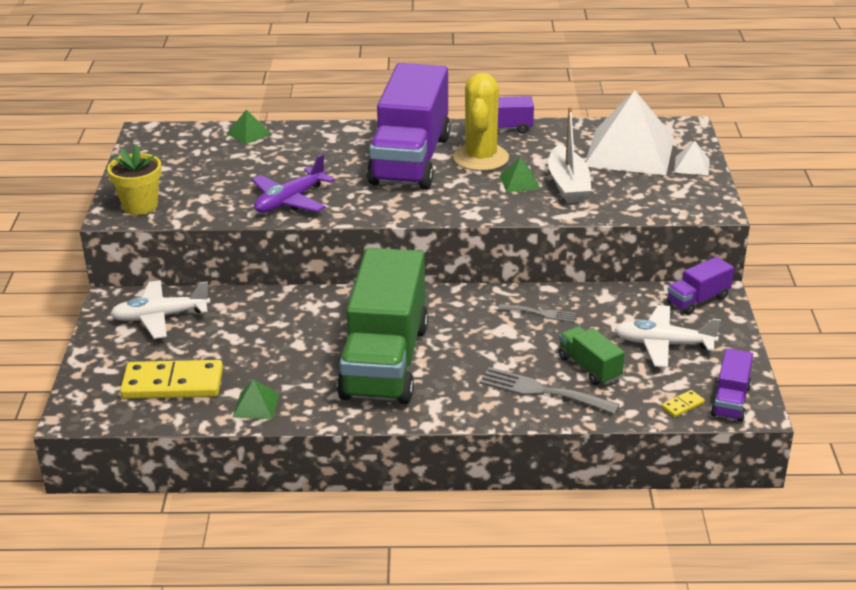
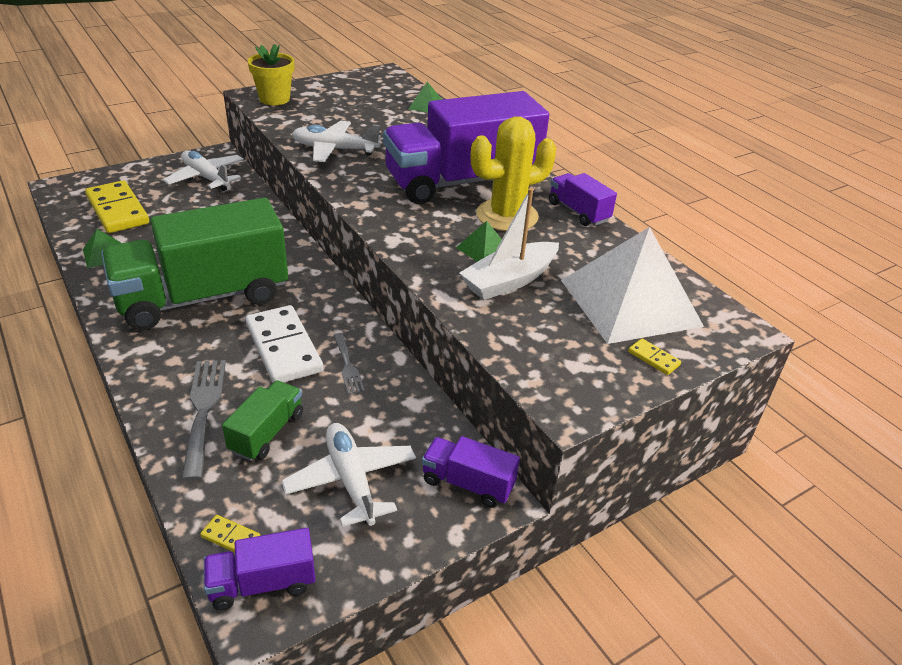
camera: 55 degrees right, 5 degrees up
purple plane [252,154,335,213] -> white plane [292,121,381,162]
white pyramid [674,141,710,176] -> yellow domino [628,339,681,375]
none -> white domino [245,305,323,383]

